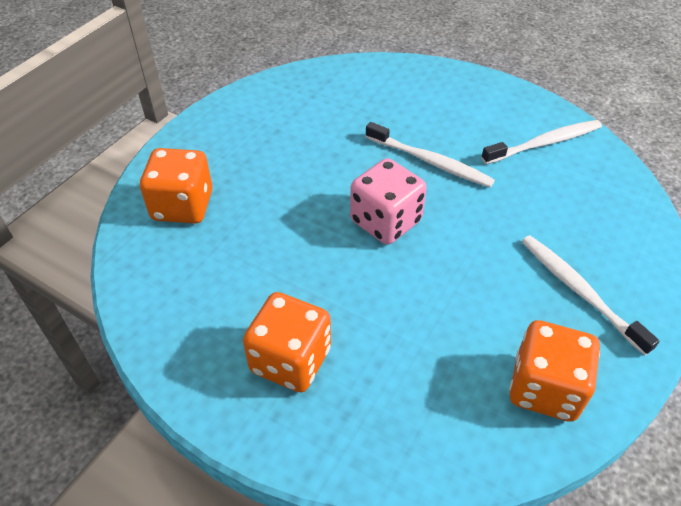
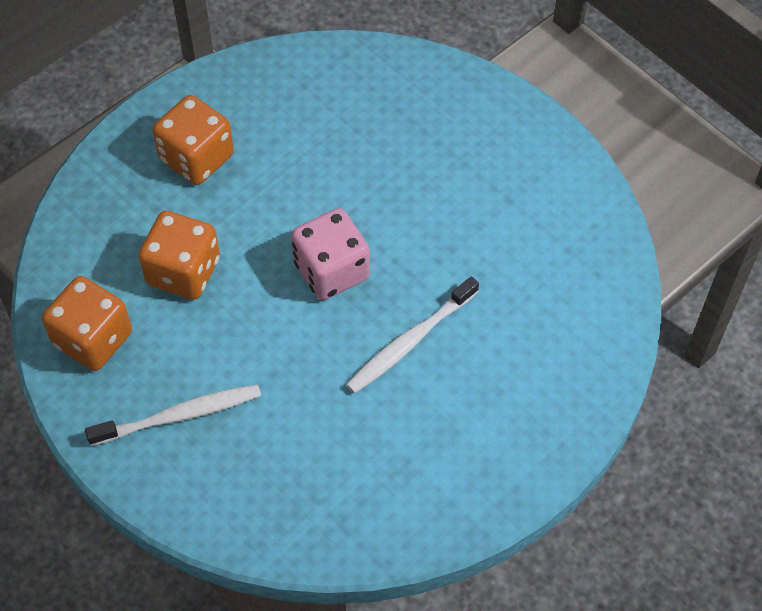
camera: 105 degrees right, 10 degrees up
orange dice [140,148,213,224] -> orange dice moved to [139,211,220,300]
white toothbrush [481,120,602,164] -> none

